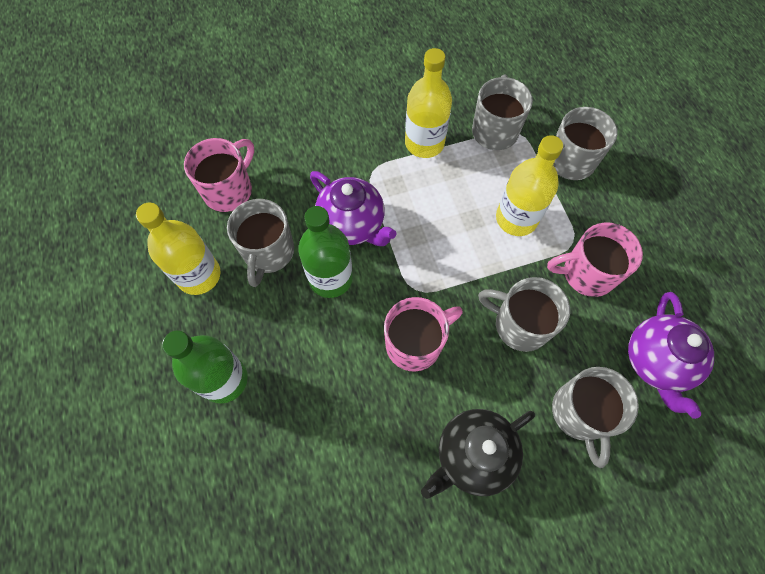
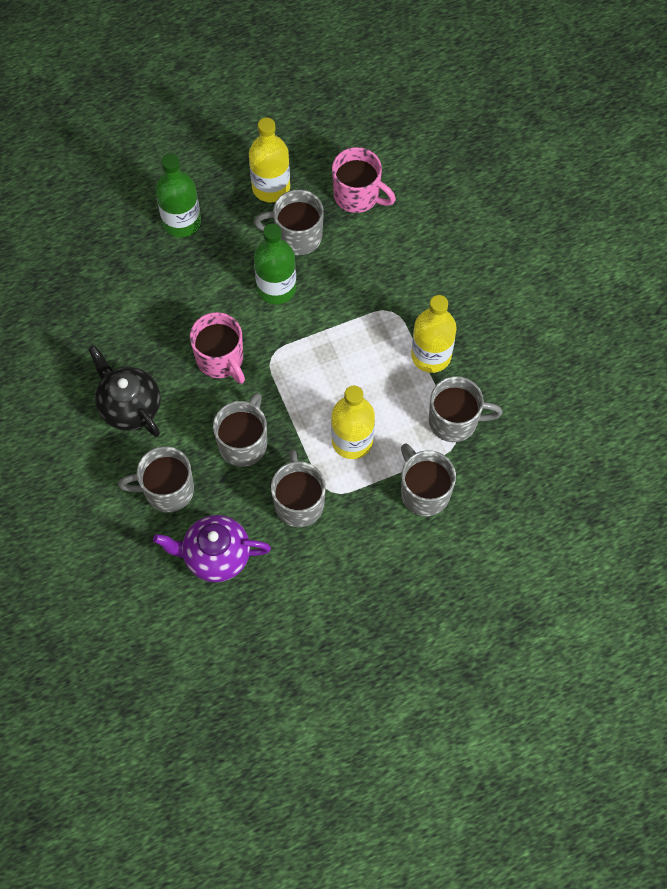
camera: 85 degrees right, 0 degrees up
purple teapot [310,171,397,246] -> none
pink mug [547,222,643,297] -> grey mug [271,449,326,527]

